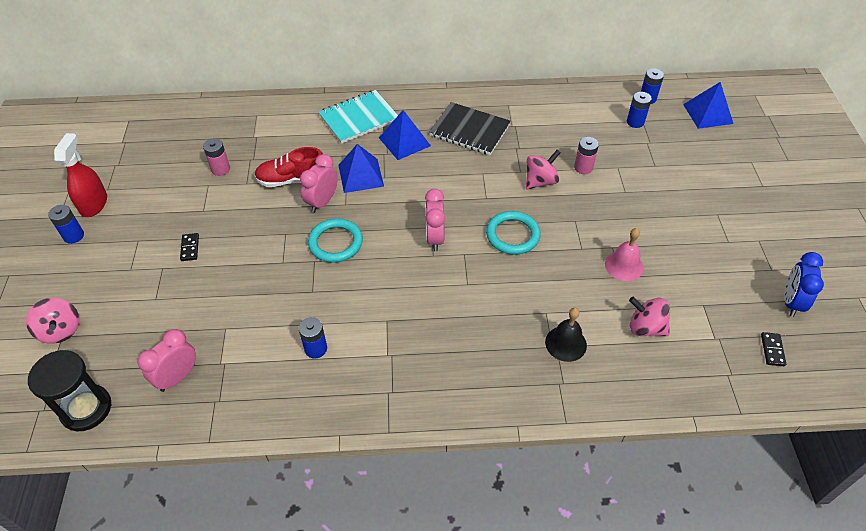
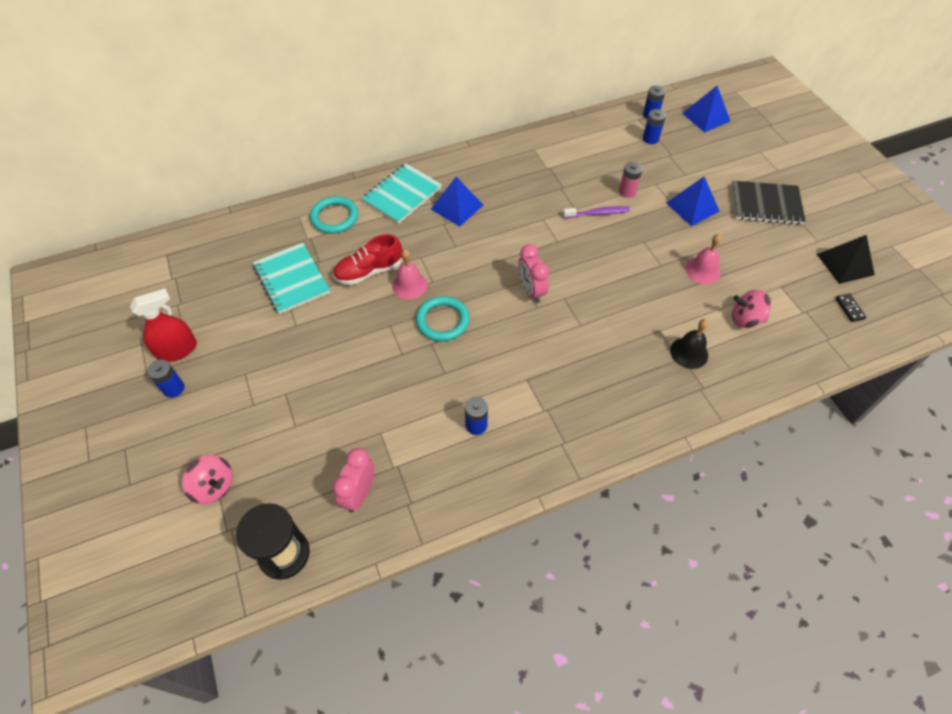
camera: 20 degrees left, 5 degrees up
red spray bottle [54,133,107,217] -> red spray bottle turned 75 degrees clockwise [130,288,197,362]
black domino [180,233,199,261] -> none
pink battery [203,139,230,176] -> turquoise notebook [253,243,330,314]
pink clock [300,154,338,213] -> pink bell [392,249,427,299]
blue pyramid [338,144,384,193] -> blue pyramid moved to [666,177,720,226]
black notebook [430,102,511,155] -> black notebook moved to [731,181,806,225]
turquoise ring [486,211,541,255] -> turquoise ring moved to [310,196,358,234]
pink spinning top [526,150,561,189] -> purple toothbrush [563,206,630,218]
blue clock [784,252,824,317] -> black pyramid [817,235,875,284]

